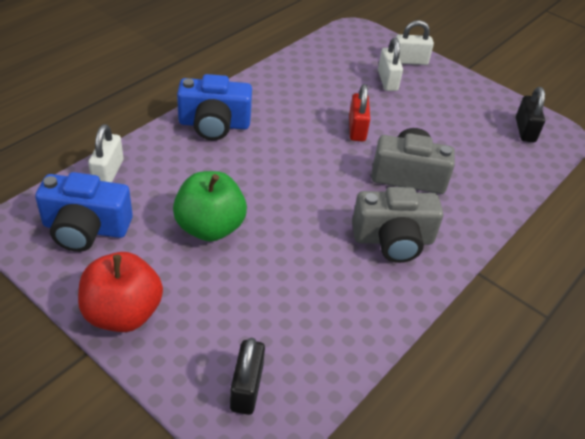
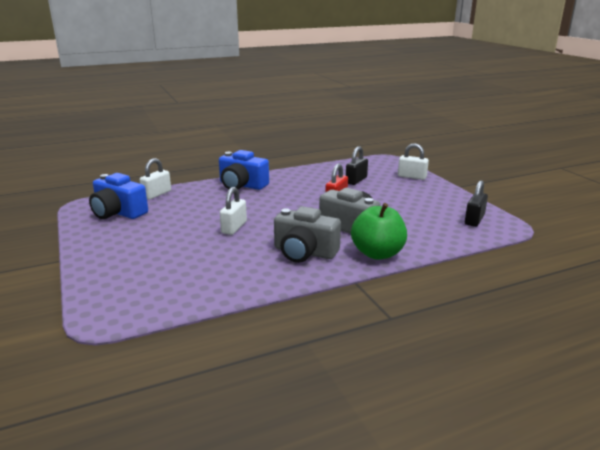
camera: 30 degrees right, 20 degrees down
red apple [78,252,163,332] -> none
green apple [173,171,247,241] -> green apple moved to [351,203,407,260]
black padlock [230,338,265,415] -> black padlock moved to [346,146,368,185]
white padlock [378,38,403,91] -> white padlock moved to [220,187,247,235]

